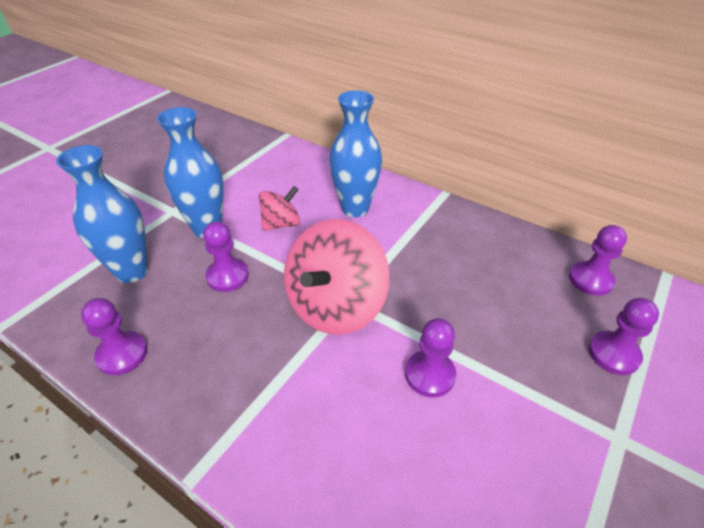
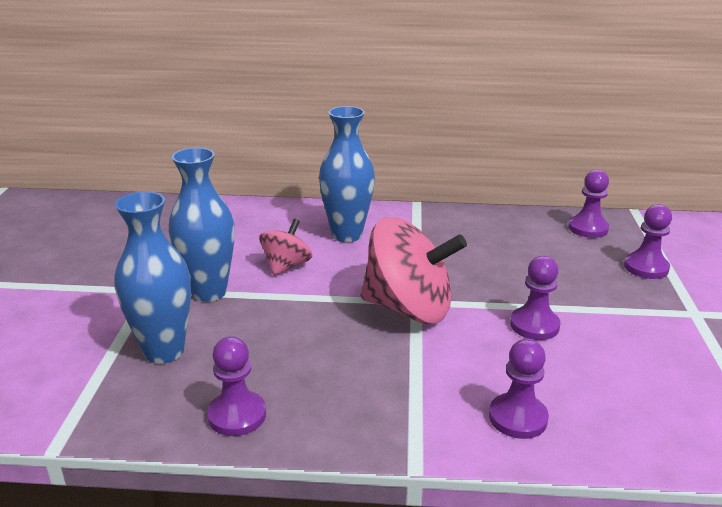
camera: 30 degrees left, 15 degrees down
purple pawn [203,221,249,292] -> purple pawn moved to [489,339,549,439]
pink spinning top [284,219,389,335] -> pink spinning top turned 75 degrees counterclockwise [361,217,467,324]

